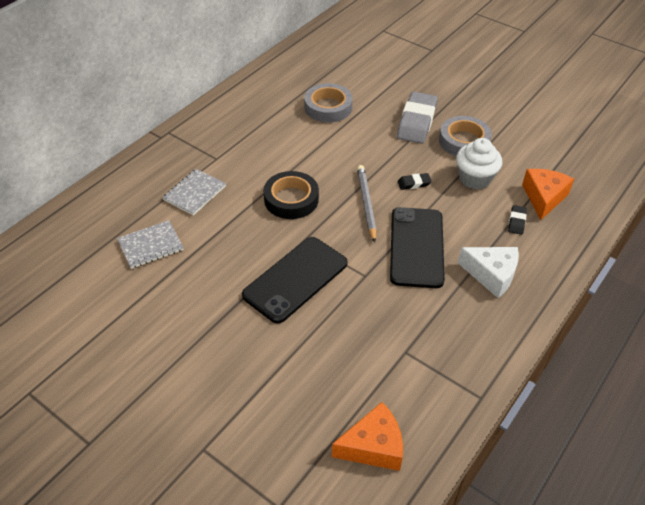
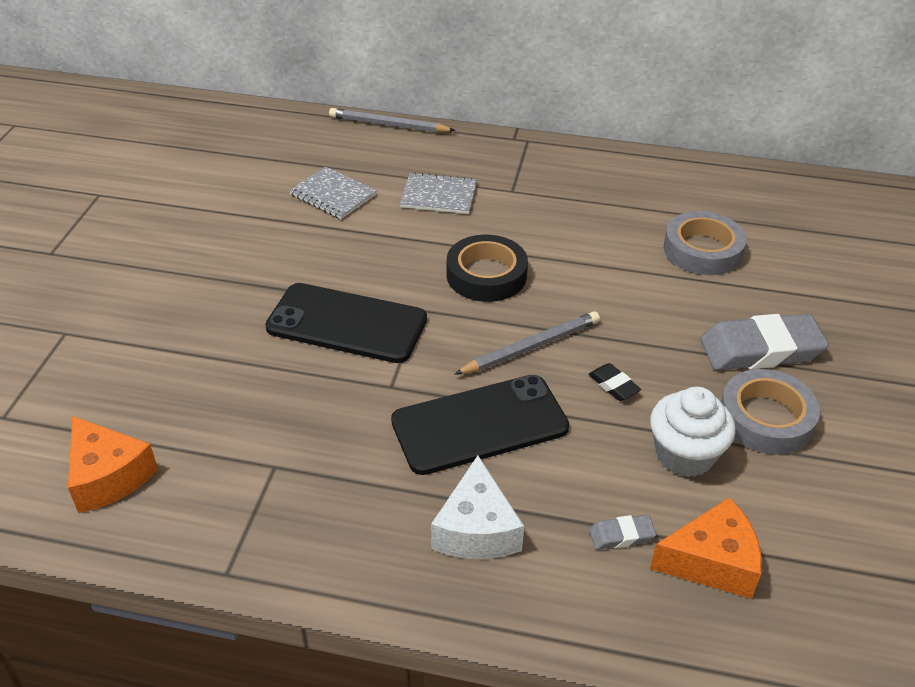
camera: 65 degrees right, 5 degrees down
black eraser [508,205,527,235] -> grey eraser [589,515,656,549]
none -> grey pencil [329,108,455,133]

